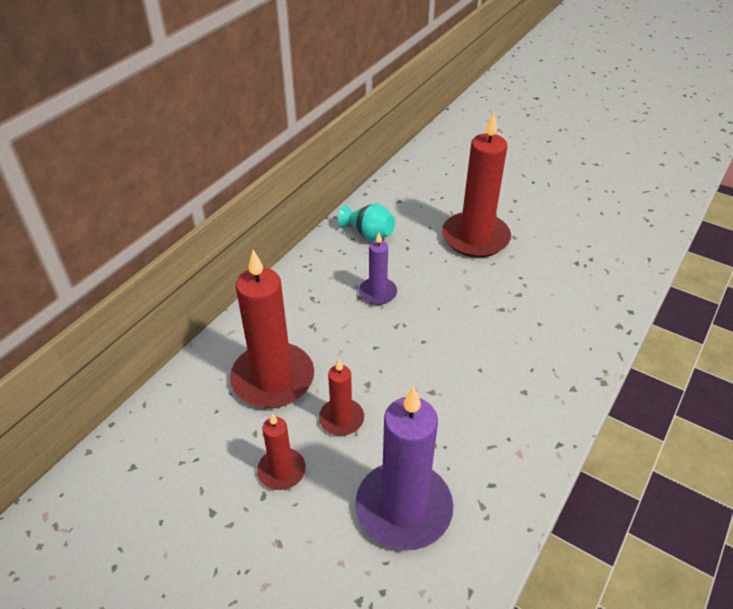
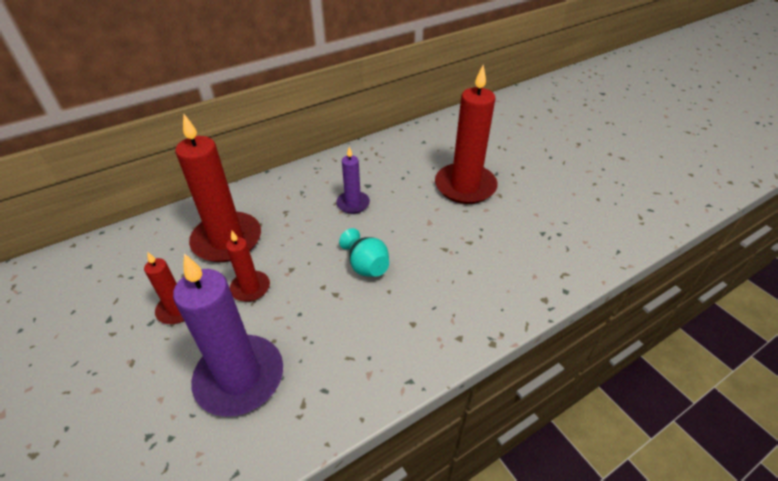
camera: 25 degrees right, 0 degrees up
turquoise vase [338,204,395,241] -> turquoise vase moved to [339,228,389,277]

